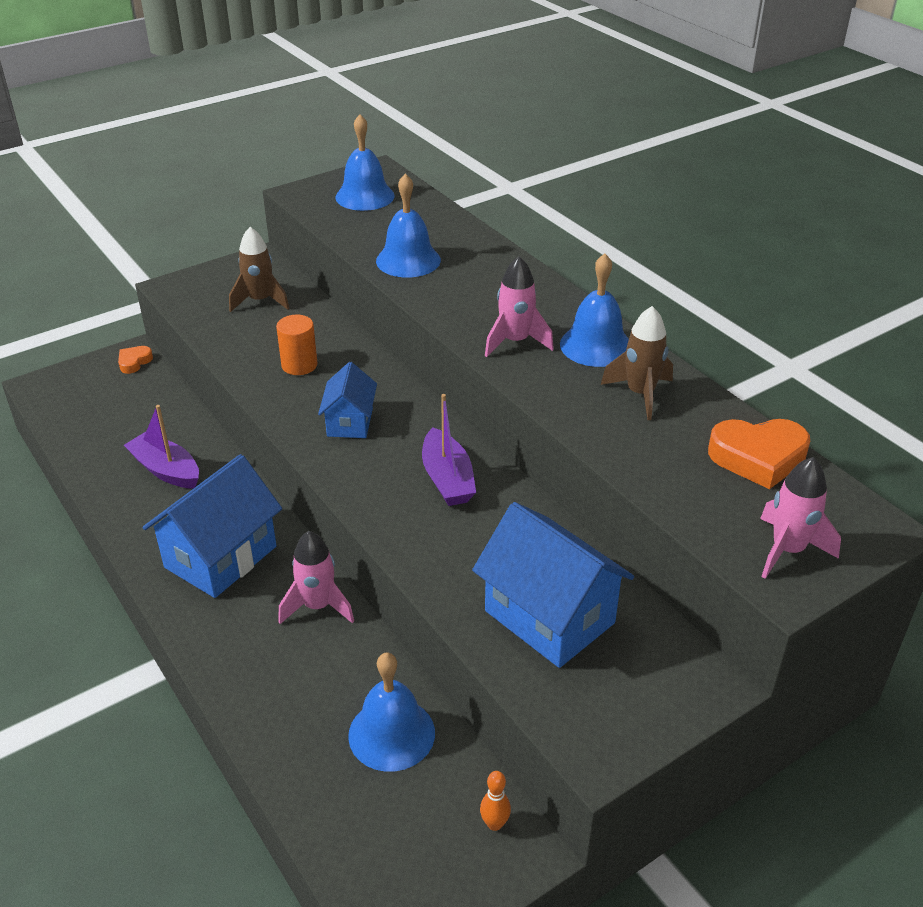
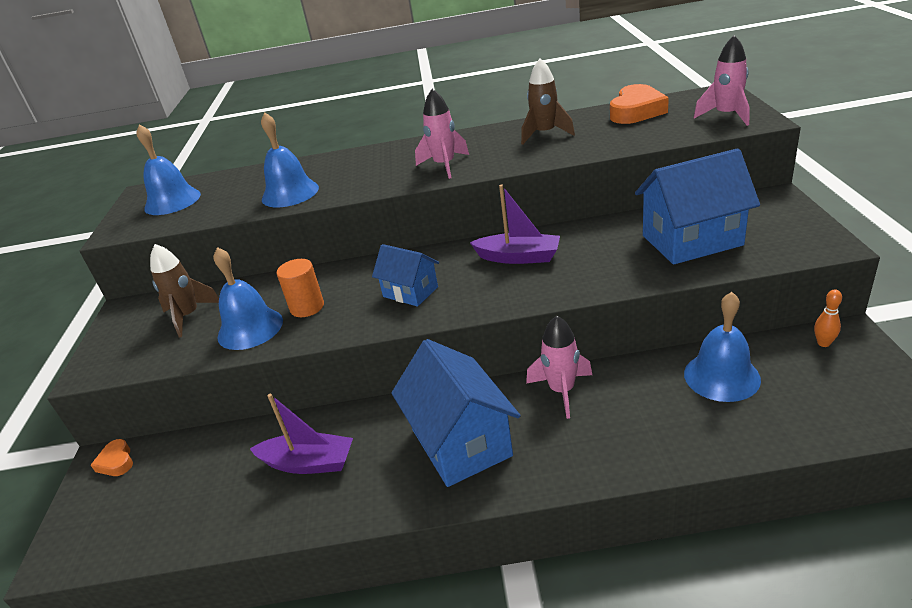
camera: 55 degrees left, 5 degrees down
purple boat [124,405,199,489] -> purple boat turned 150 degrees counterclockwise [250,394,353,474]
blue bell [560,253,629,367] -> blue bell moved to [213,247,283,350]

